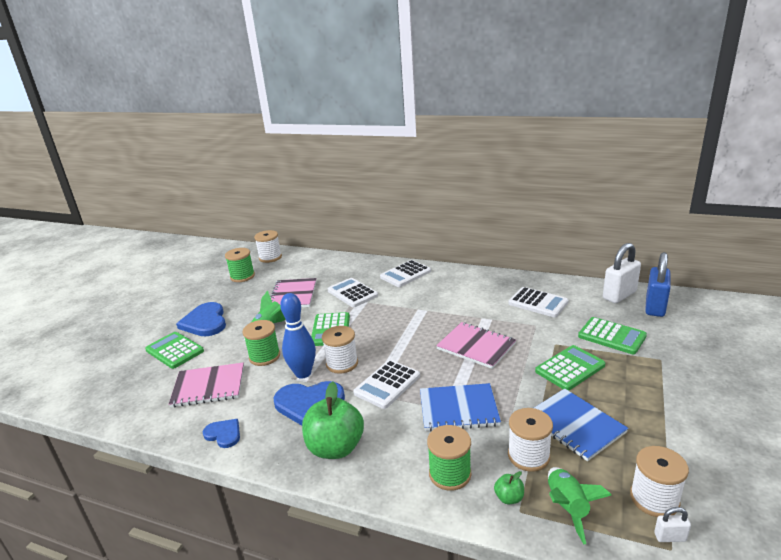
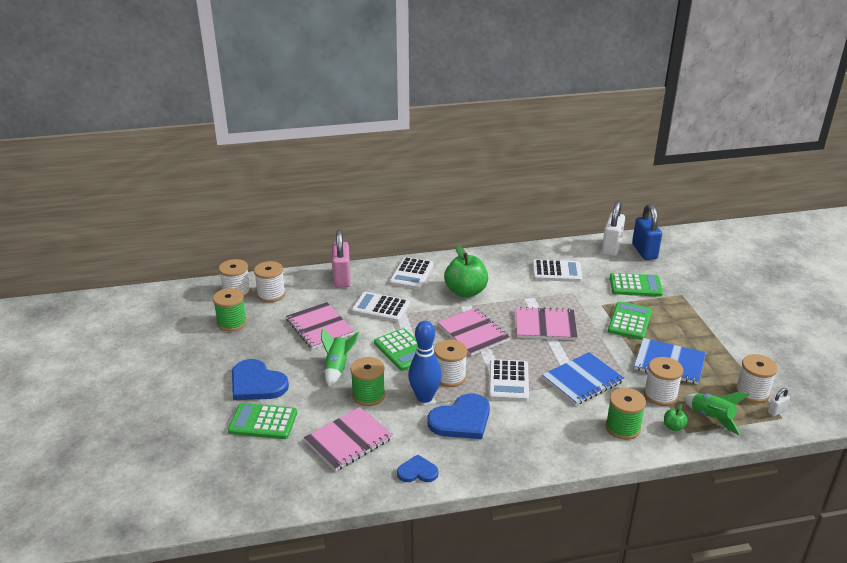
camera: 35 degrees left, 5 degrees up
green apple [302,382,364,459] -> green apple moved to [444,245,488,298]
none -> white spool [254,261,286,302]
none -> pink padlock [332,229,351,288]
none -> pink notebook [437,308,510,356]

